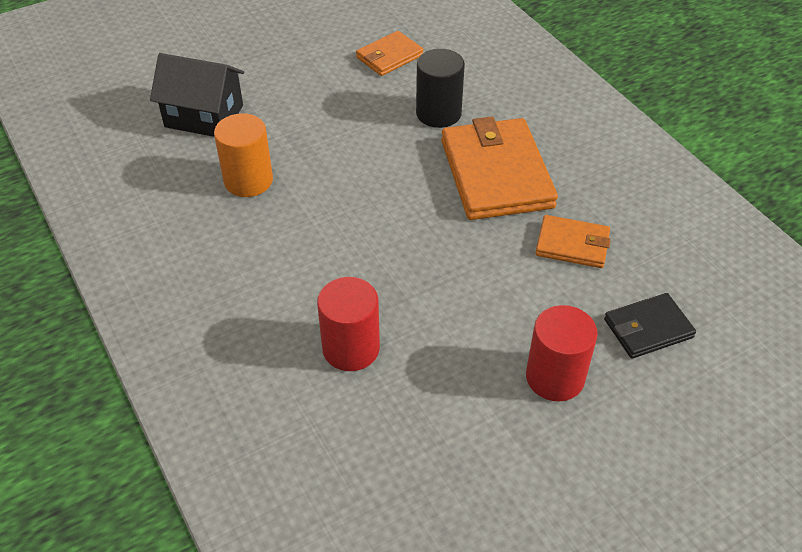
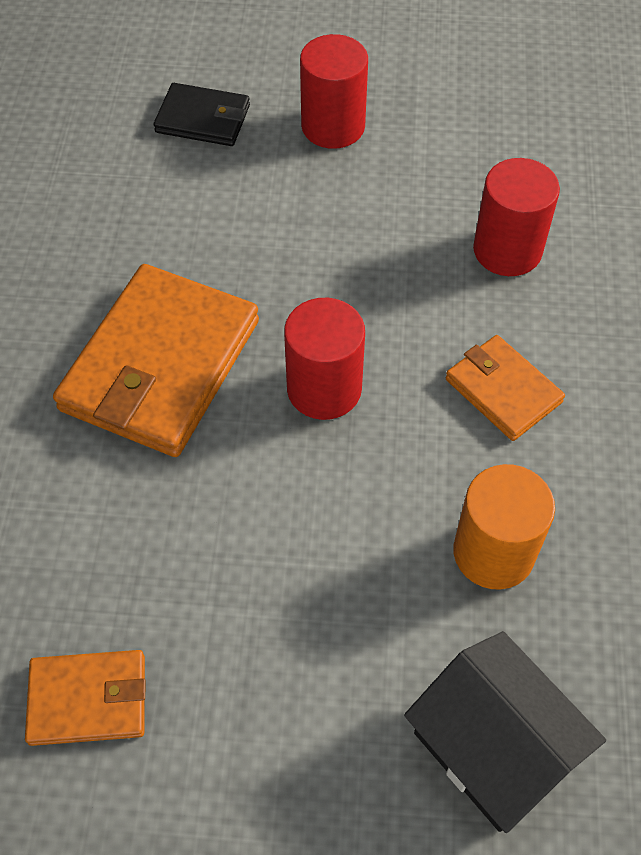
camera: 145 degrees left, 10 degrees up
black cylinder [416,49,465,128] -> none
orange wallet [535,215,611,268] -> orange wallet moved to [446,335,565,441]
none -> red cylinder [284,298,365,420]

